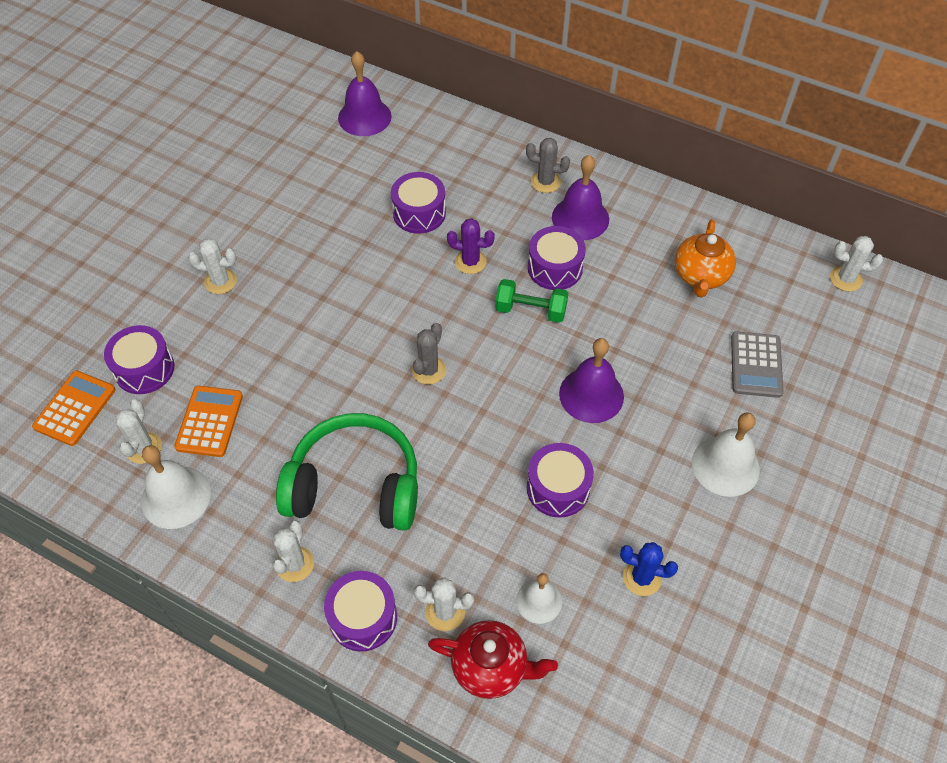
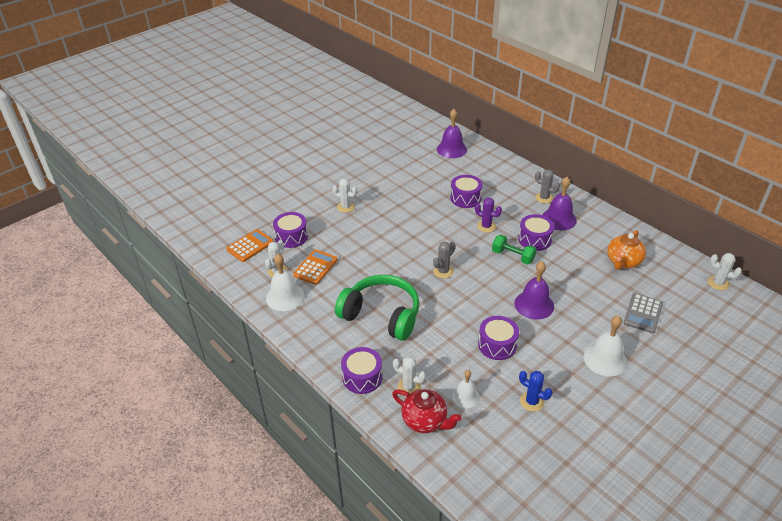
camera: 20 degrees right, 15 degrees down
white cactus [272,520,314,582] -> none

